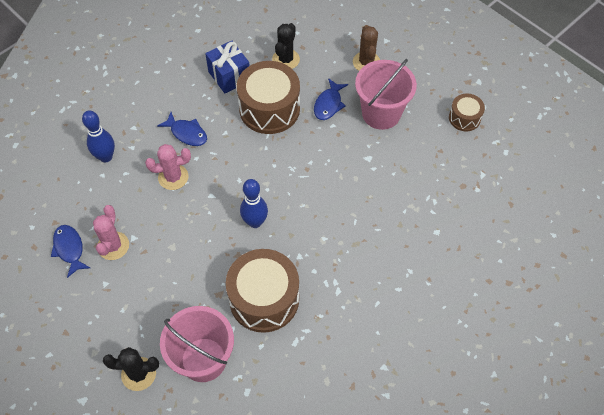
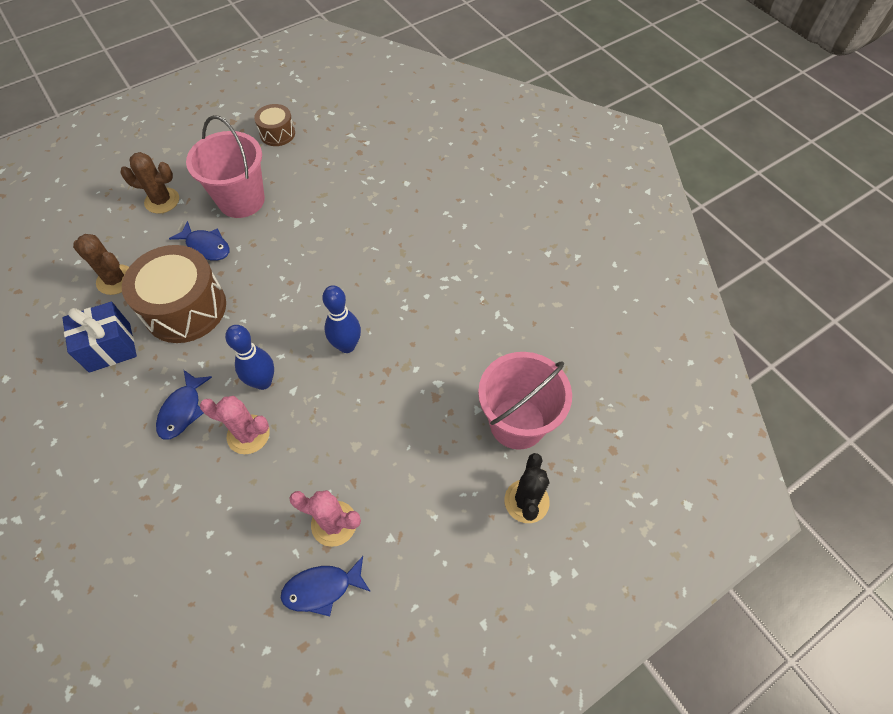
camera: 80 degrees left, 0 degrees up
blue bowling pin [82,110,115,162] -> blue bowling pin moved to [225,325,274,390]
pink cactus [145,144,191,190] -> pink cactus turned 75 degrees counterclockwise [200,396,270,454]
blue fish [157,112,207,146] -> blue fish turned 150 degrees clockwise [156,370,212,440]
brown drum [226,249,299,333] -> none
black cactus [272,23,300,69] -> brown cactus [73,234,129,295]

